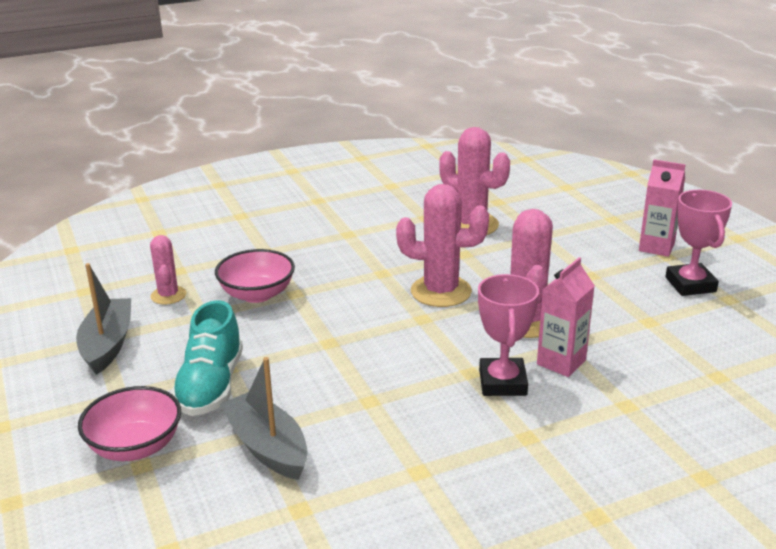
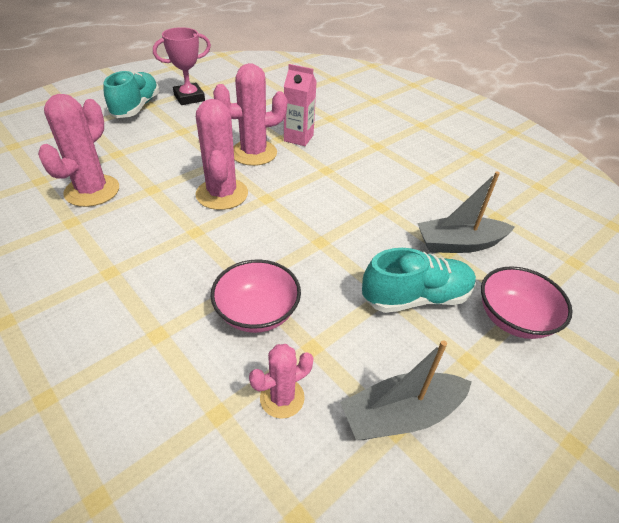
camera: 110 degrees left, 15 degrees up
grey boat [220,357,308,480] -> grey boat turned 45 degrees clockwise [417,171,515,253]
pink trophy [478,274,539,396] -> none
pink carton [639,160,686,257] -> turquoise shoe [104,70,159,118]

